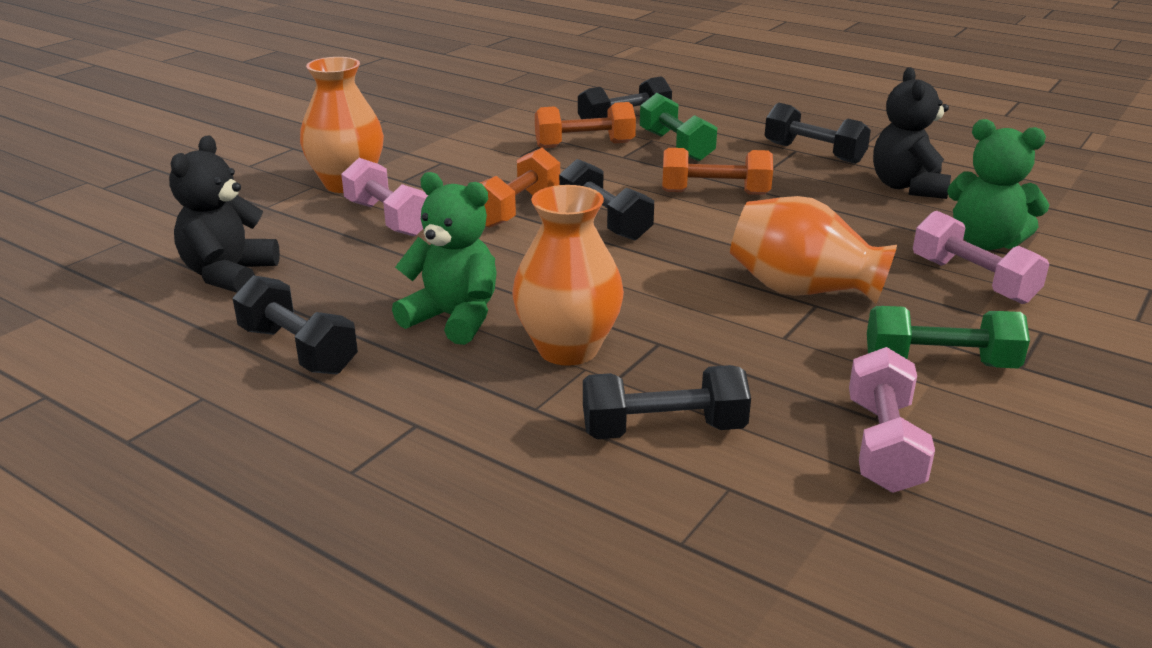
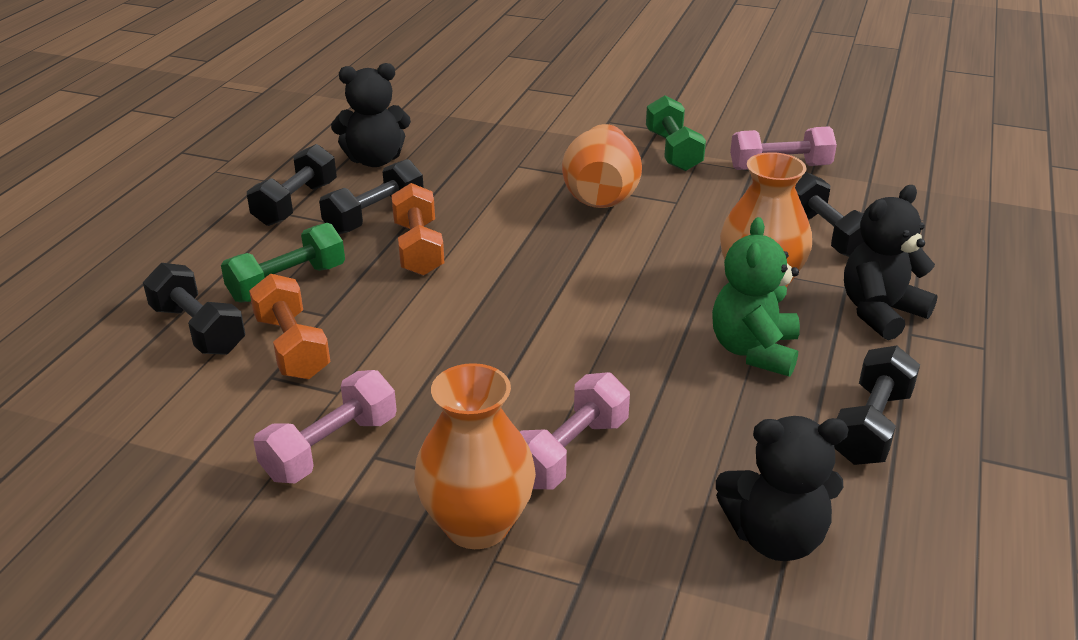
camera: 105 degrees left, 5 degrees up
orange dumbbell [480,148,560,228] -> none
black dumbbell [559,159,654,241] -> black dumbbell moved to [319,159,424,234]
pink dumbbell [913,211,1049,304] -> pink dumbbell moved to [253,370,397,483]
green teddy bear [947,119,1049,250] -> none
none -> black teddy bear [844,185,938,340]

